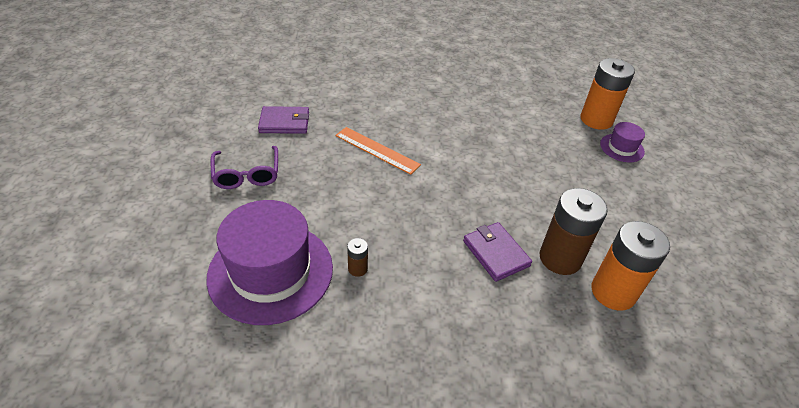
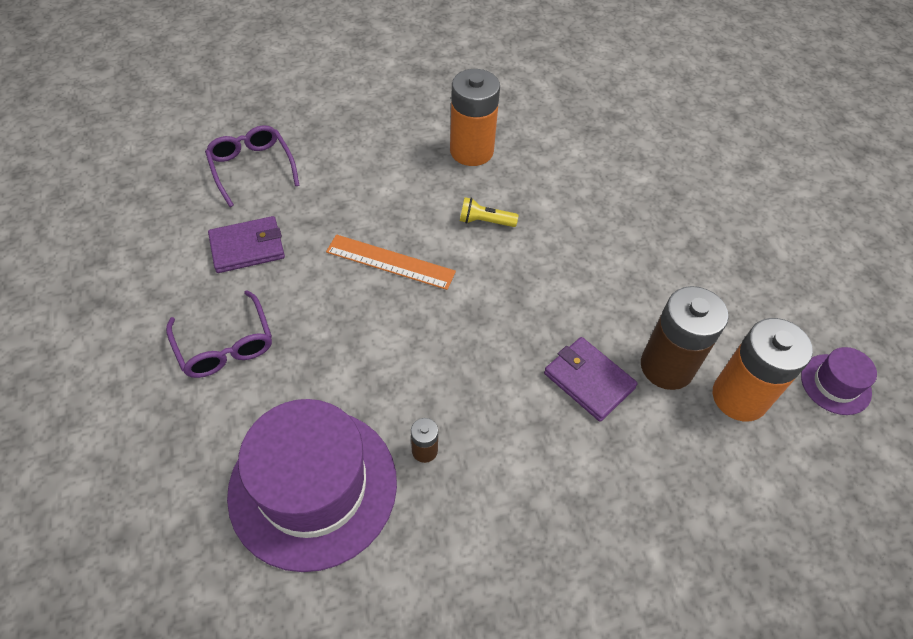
camera: 15 degrees left, 10 degrees up
orange battery [581,58,635,130] -> orange battery moved to [450,69,500,166]
purple hat [600,122,645,162] -> purple hat moved to [801,347,877,415]
none -> purple glasses [205,125,300,207]
none -> yellow flashlight [460,197,518,227]

